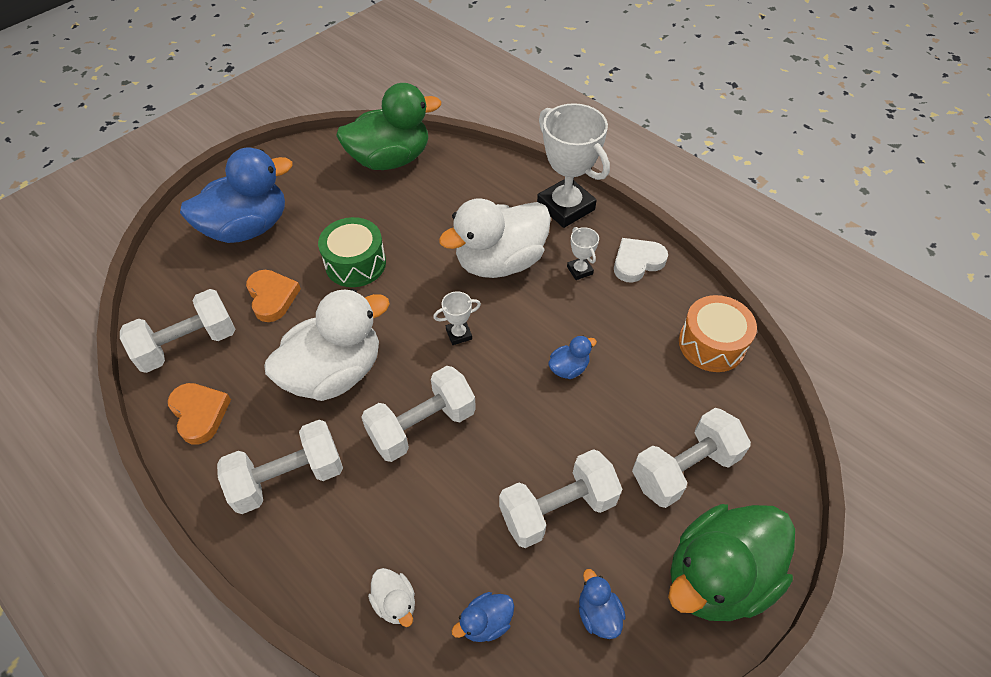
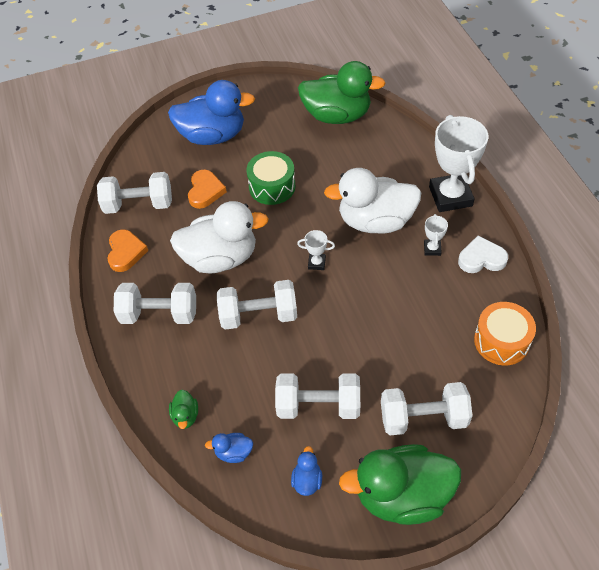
camera: 30 degrees right, 0 degrees up
white duck [368,568,415,627] -> green duck [169,389,198,429]
blue duck [548,336,597,379] -> none

